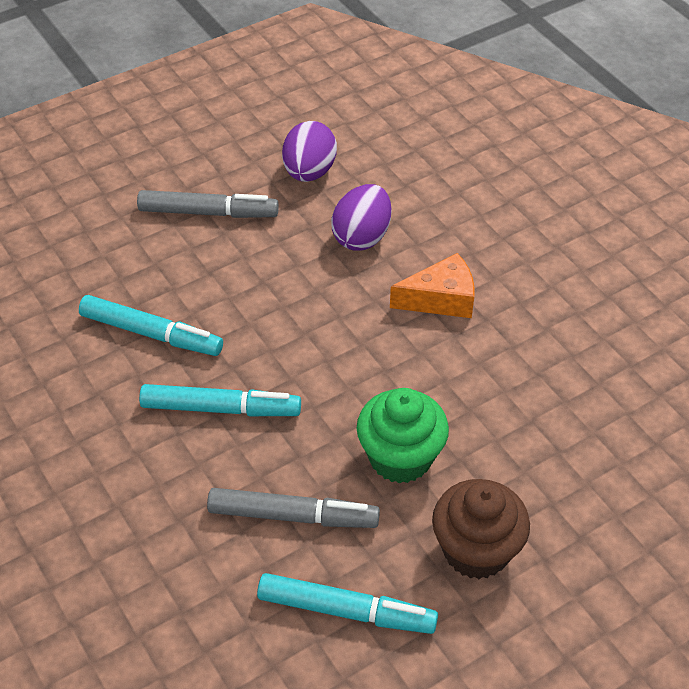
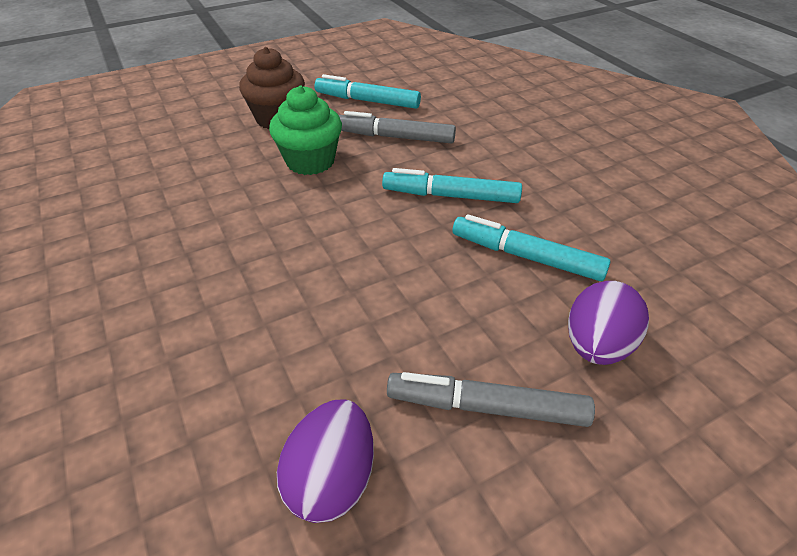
camera: 175 degrees left, 5 degrees down
purple egg [331,184,391,251] -> purple egg moved to [568,281,649,365]
orange cheese [390,253,475,318] -> none

